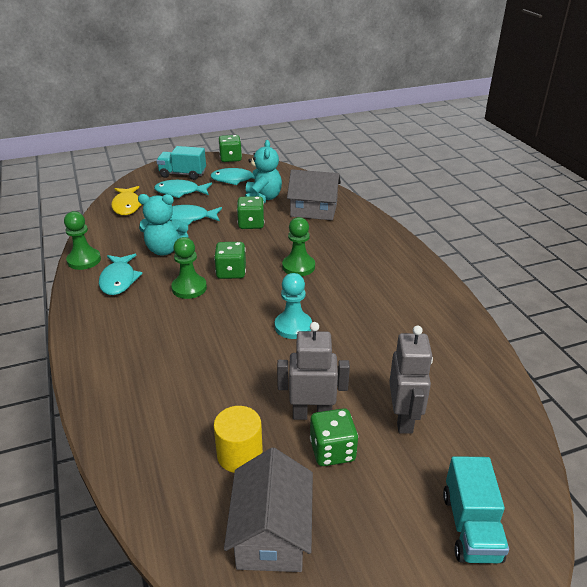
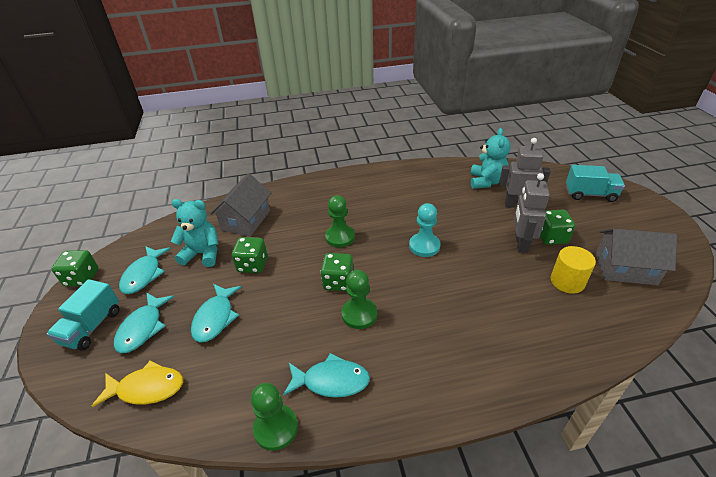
camera: 80 degrees left, 5 degrees up
turquoise teddy bear [138,194,188,256] -> turquoise teddy bear moved to [470,128,511,189]

